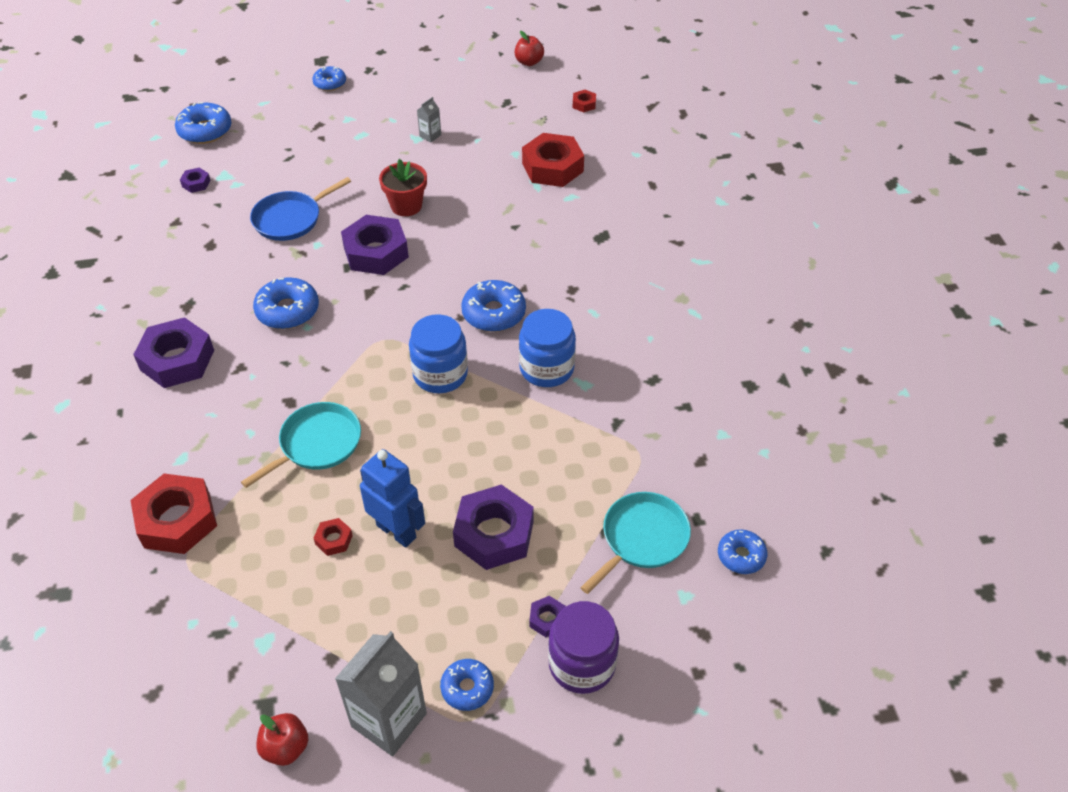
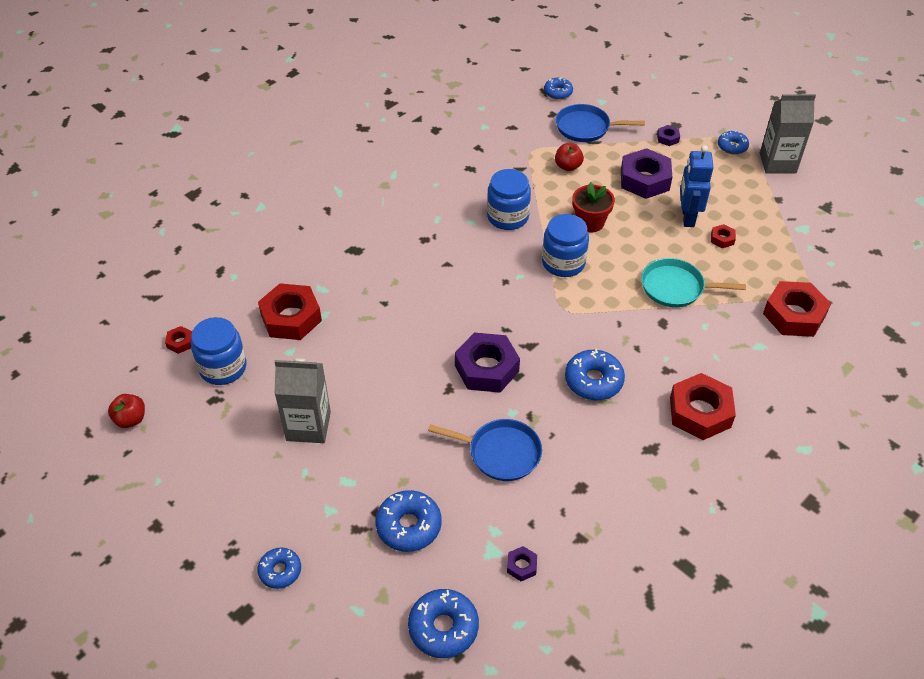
camera: 125 degrees left, 0 degrees up
purple nut [133,317,214,388] -> red nut [670,373,736,440]
red apple [257,713,308,766] -> red apple moved to [555,143,584,171]
red flower pot [379,159,427,216] -> red flower pot moved to [573,182,615,232]
grey carton [417,97,441,142] -> grey carton [275,359,331,443], size x2.24
blue donut [461,280,526,332] -> blue donut moved to [375,490,441,552]
purple jar [548,601,619,694] -> none
turquoise pan [580,492,691,594] -> blue pan [556,104,645,142]
none -> blue jar [191,317,247,385]

